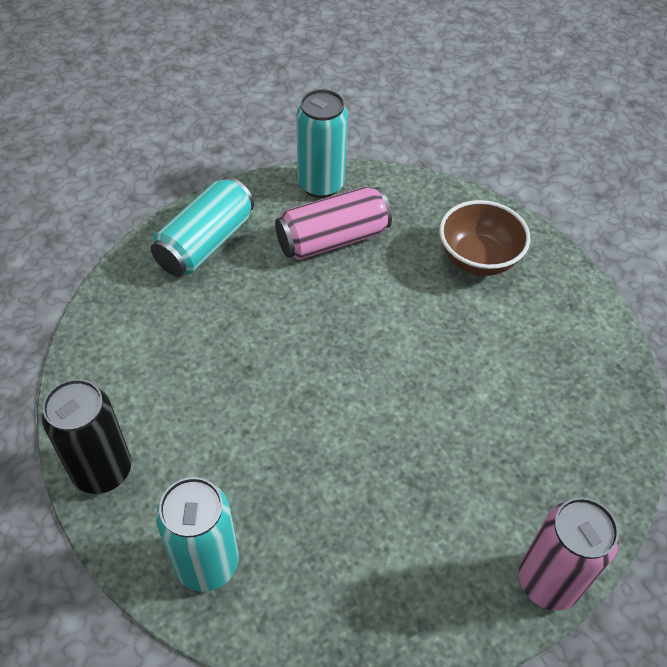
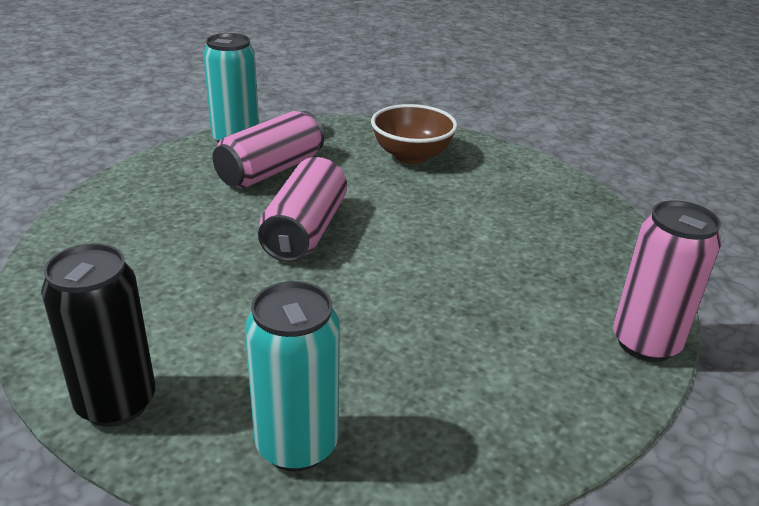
camera: 25 degrees left, 20 degrees down
turquoise can [151,177,254,277] -> none
none -> pink can [258,157,347,262]

